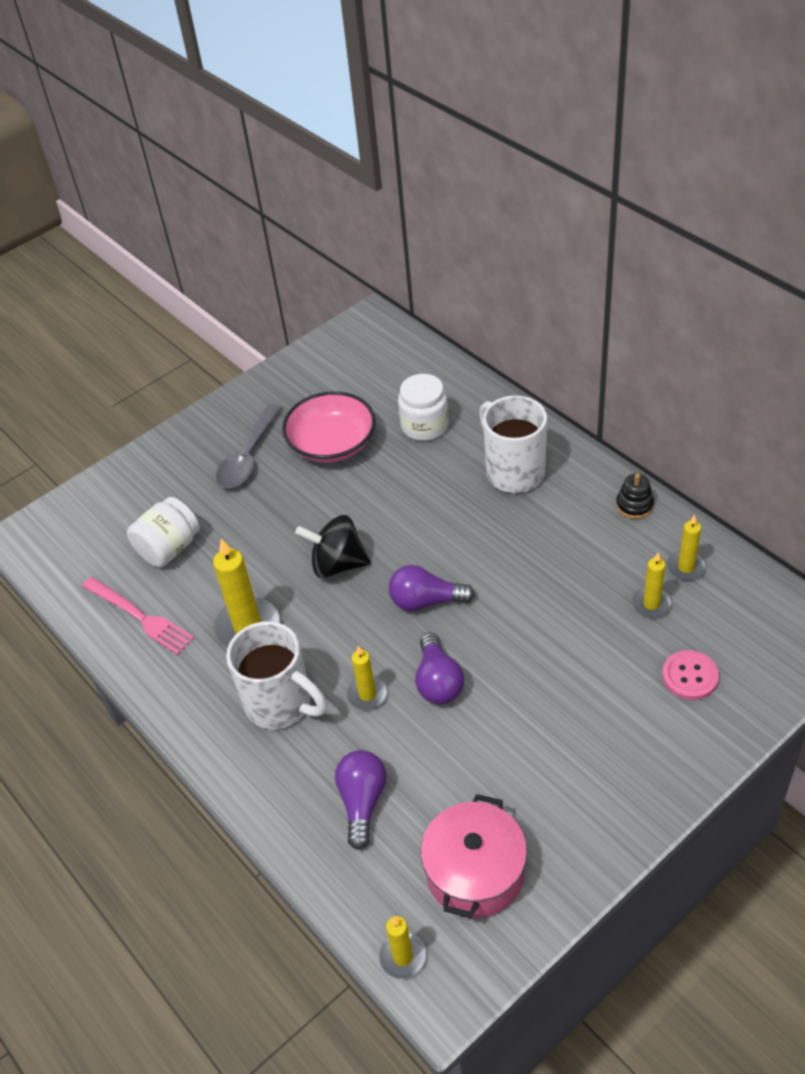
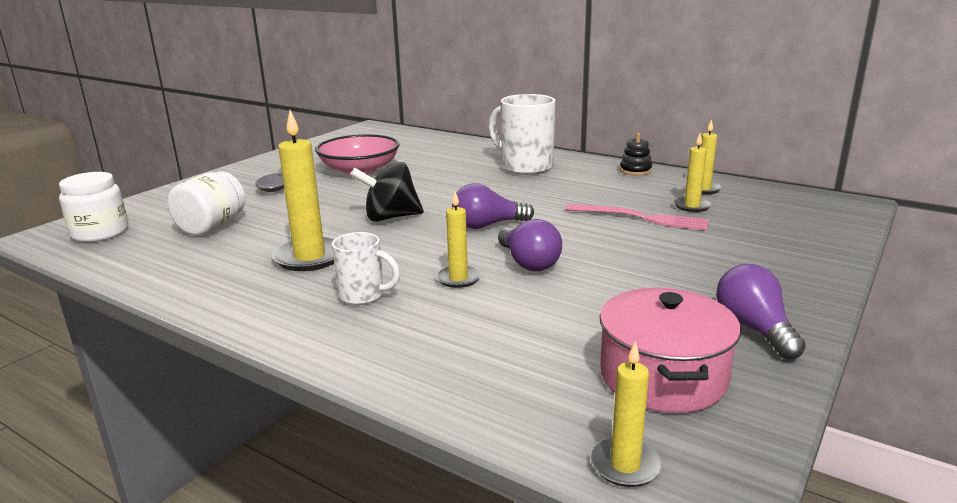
camera: 20 degrees left, 25 degrees down
pink fork [82,577,195,655] -> pink fork moved to [566,204,709,230]
white mug [226,621,327,729] -> white mug [332,232,400,305], size x0.57
purple light bulb [335,750,386,850] -> purple light bulb moved to [716,264,806,360]
white jar [398,374,449,441] -> white jar moved to [59,172,128,242]
pink button [662,650,719,700] -> none

